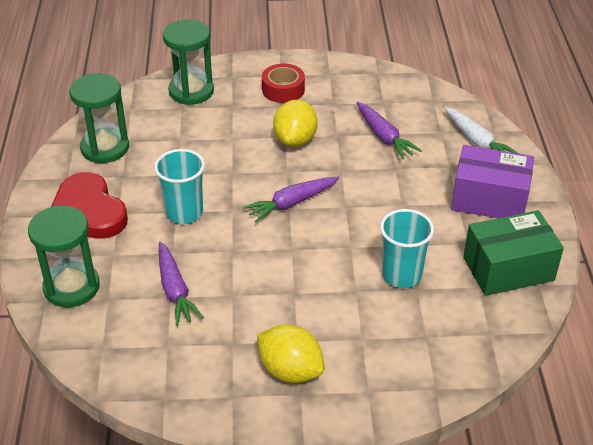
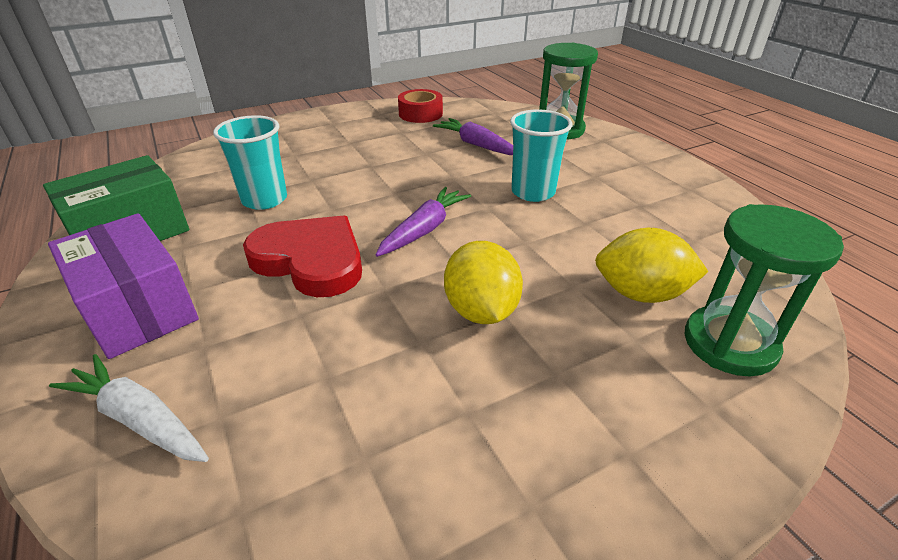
camera: 155 degrees right, 5 degrees down
red heart [51,172,128,239] -> red heart moved to [243,216,362,297]
green hourglass [69,73,129,163] -> none
yellow lemon [257,324,325,383] -> yellow lemon moved to [595,228,709,303]
red tape [262,64,305,103] -> red tape moved to [398,89,443,123]
purple carrot [357,102,422,160] -> none
purple box [451,145,534,218] -> purple box turned 60 degrees clockwise [48,213,199,359]

